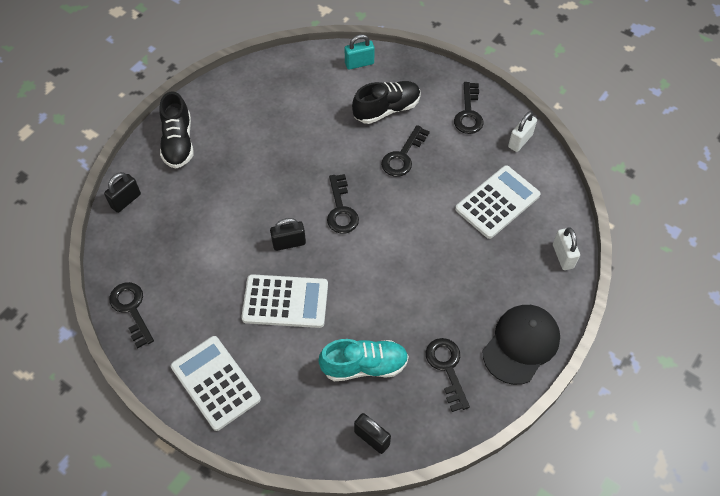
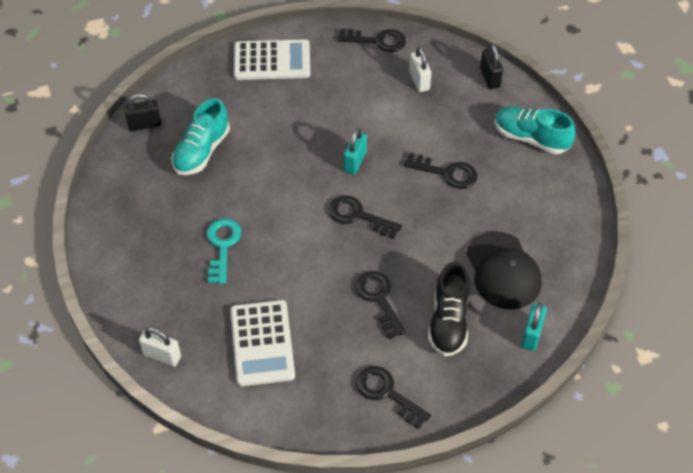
camera: 125 degrees right, 5 degrees down
black shoe [159,91,194,168] -> turquoise shoe [494,106,576,154]
white calculator [241,274,328,328] -> none
black padlock [270,218,306,251] -> turquoise padlock [344,128,367,175]
black key [426,338,470,412] -> black key moved to [404,153,477,189]
black cap [483,305,560,385] -> black cap moved to [467,231,542,309]
white padlock [508,111,537,152] -> white padlock moved to [409,47,431,92]
none -> turquoise key [207,218,241,284]

